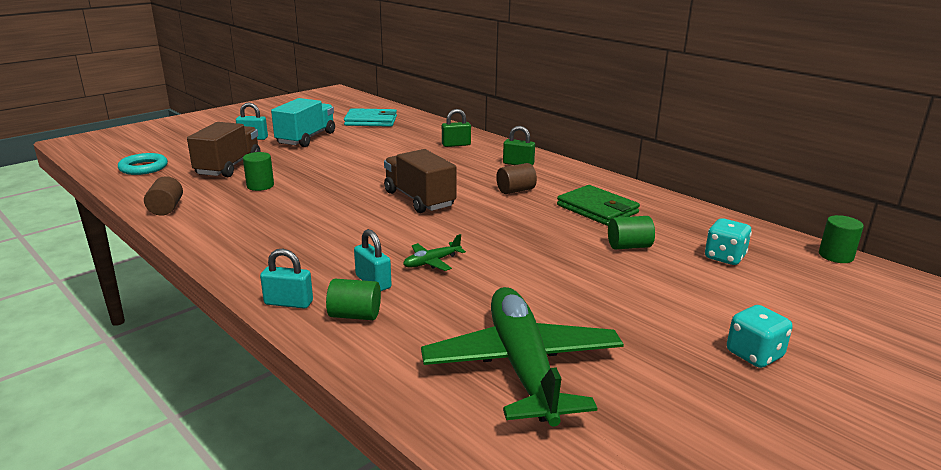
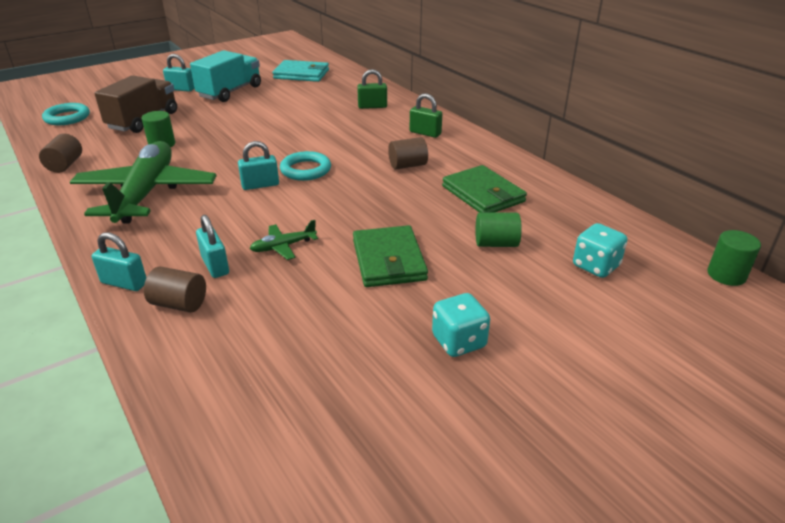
camera: 10 degrees right, 10 degrees up
green cylinder [326,279,381,320] -> brown cylinder [144,266,206,312]
brown truck [384,149,457,213] -> turquoise ring [280,151,331,181]
green plane [421,287,624,426] -> green plane moved to [70,141,217,223]
turquoise dice [727,305,793,368] -> turquoise dice moved to [432,293,490,357]
none -> turquoise padlock [238,141,279,190]
none -> green wallet [353,225,428,287]

